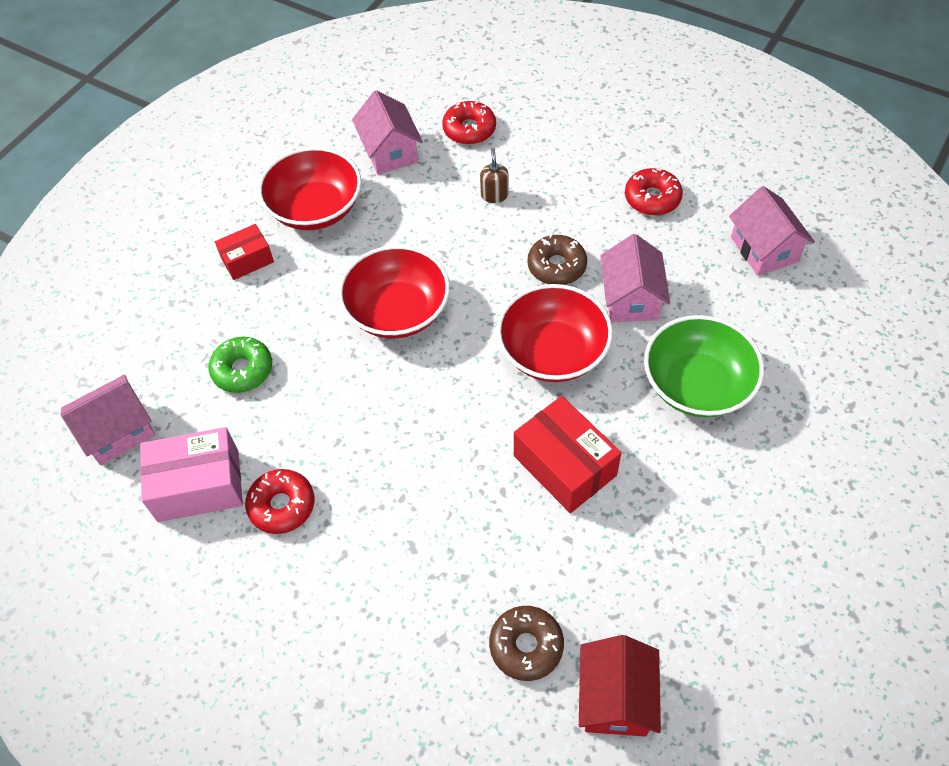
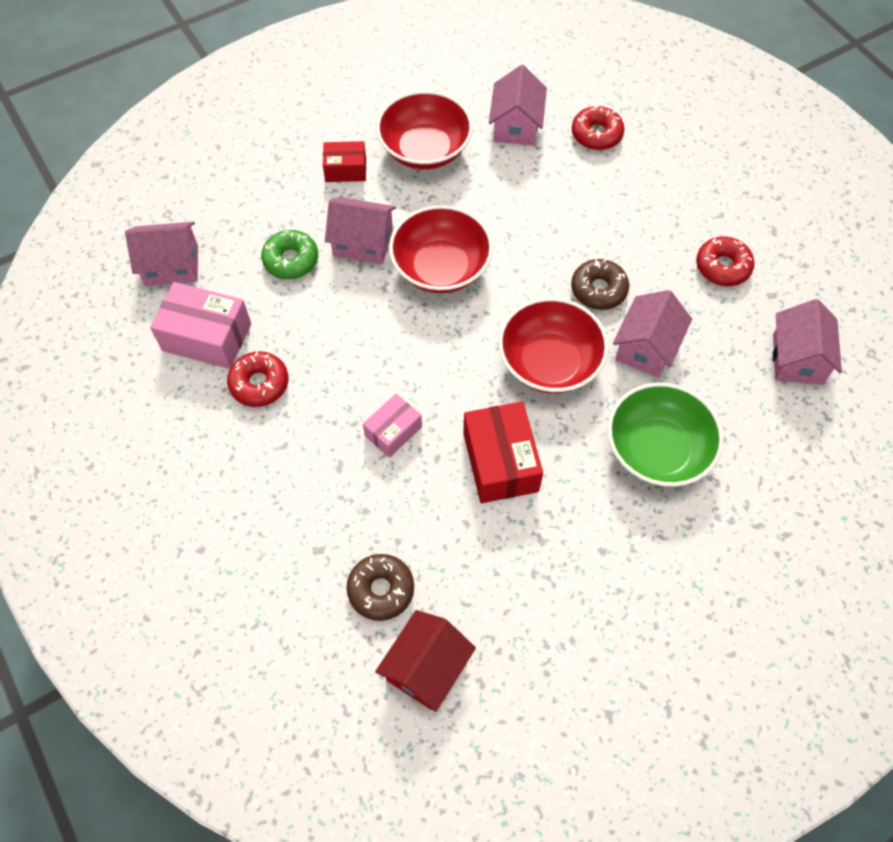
camera: 25 degrees right, 5 degrees up
brown soap dispenser [480,148,509,203] -> none
none -> pink house [325,197,396,264]
none -> pink box [363,394,422,458]

